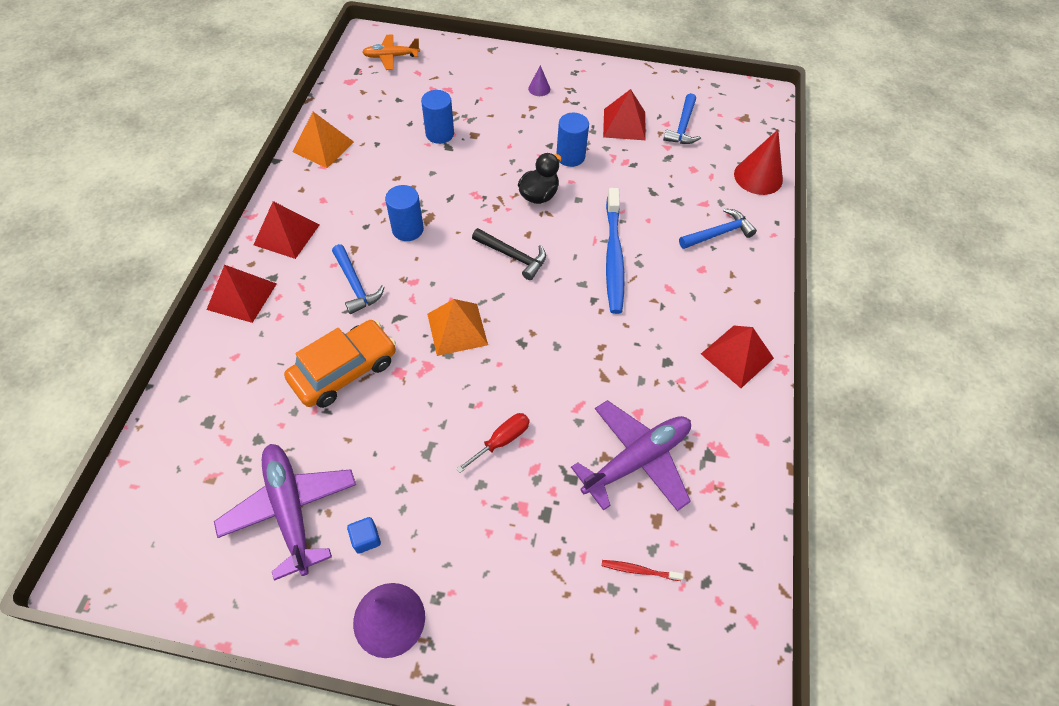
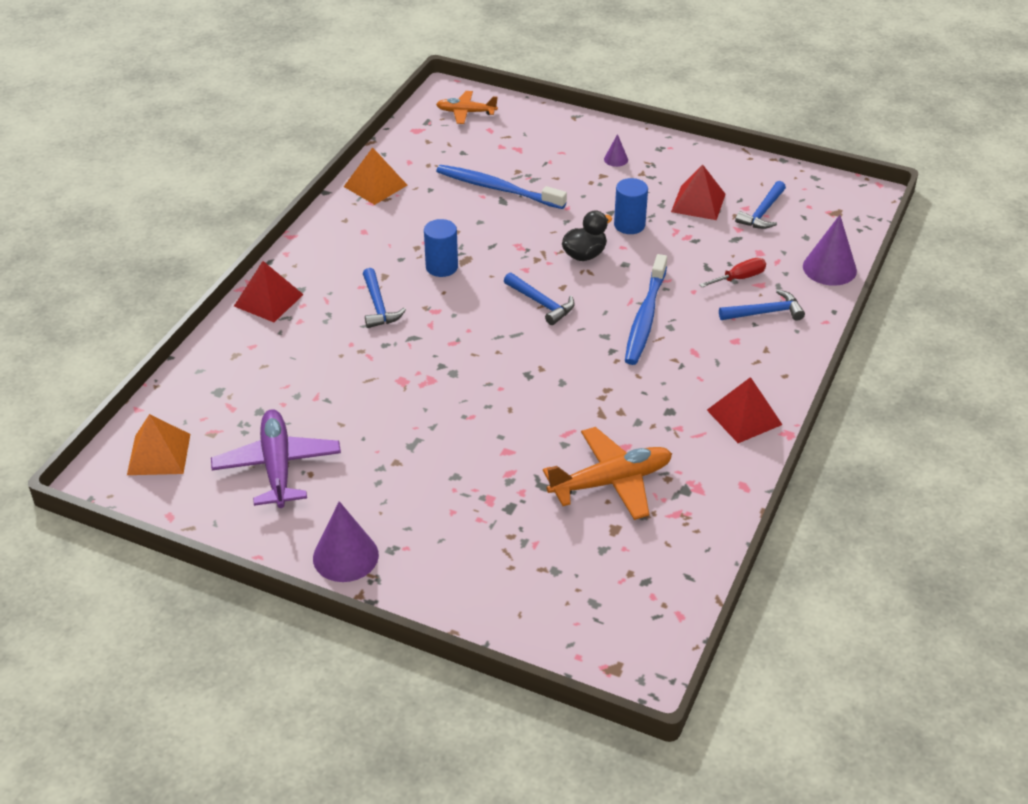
camera: 15 degrees right, 15 degrees down
red pyramid [254,201,319,259] -> none
orange car [284,320,396,408] -> none
blue cube [347,517,381,554] -> none
blue cylinder [421,90,454,144] -> blue toothbrush [436,165,567,209]
orange pyramid [427,299,488,356] -> orange pyramid moved to [127,414,190,475]
red screwdriver [456,413,530,473] -> red screwdriver moved to [699,258,766,287]
black hammer [472,228,546,280] -> blue hammer [504,272,575,325]
purple plane [571,400,691,511] -> orange plane [543,427,672,520]
red toothbrush [602,560,683,581] -> none
red cone [734,130,783,195] -> purple cone [803,215,857,286]

